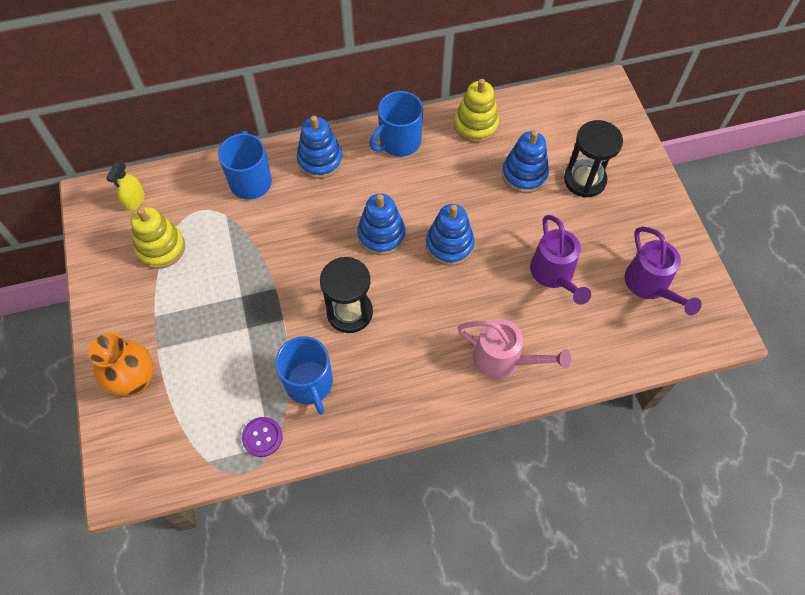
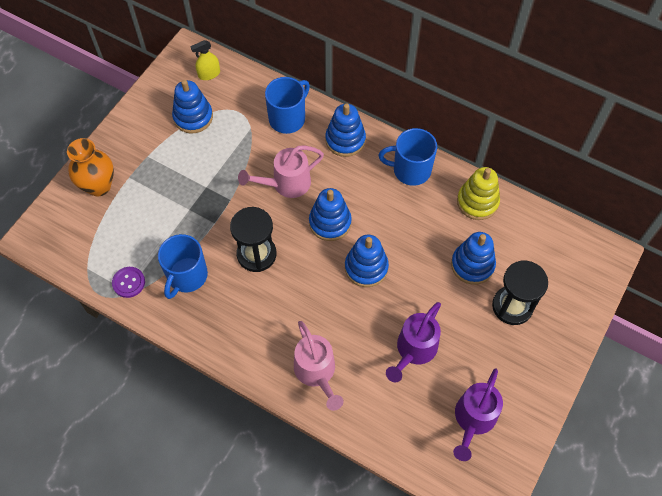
camera: 45 degrees right, 0 degrees up
yellow stacking toy [131,207,185,269] -> blue stacking toy [172,80,213,134]
none -> pink watering can [238,146,324,198]

